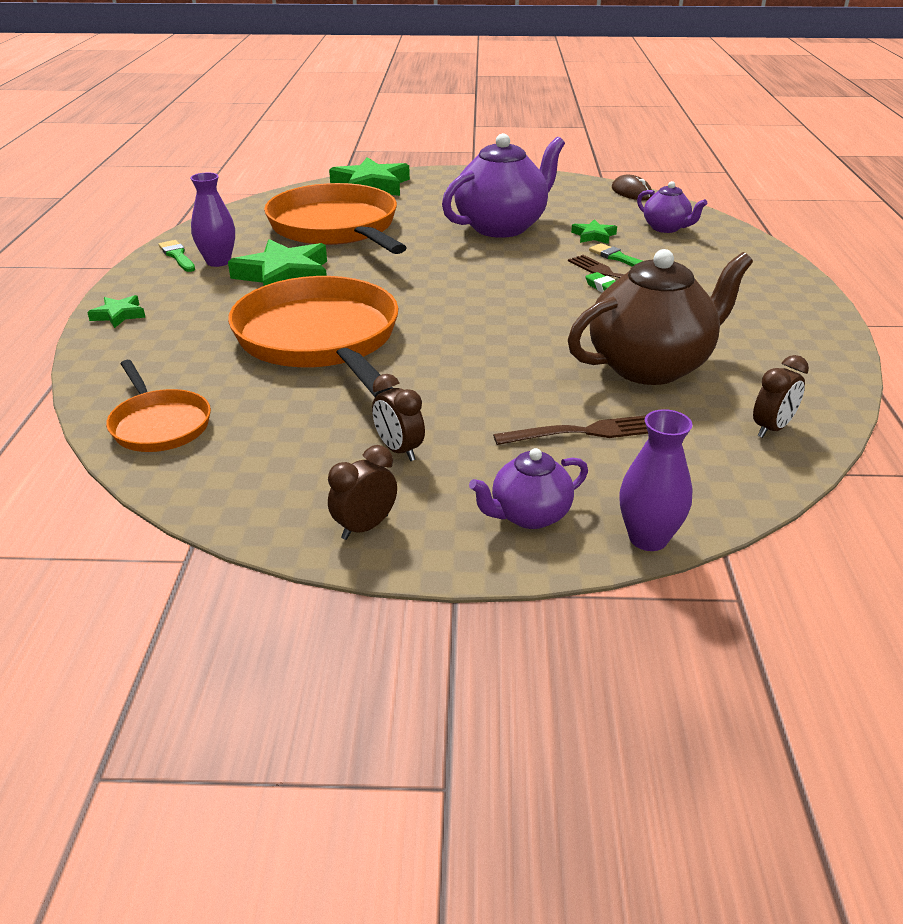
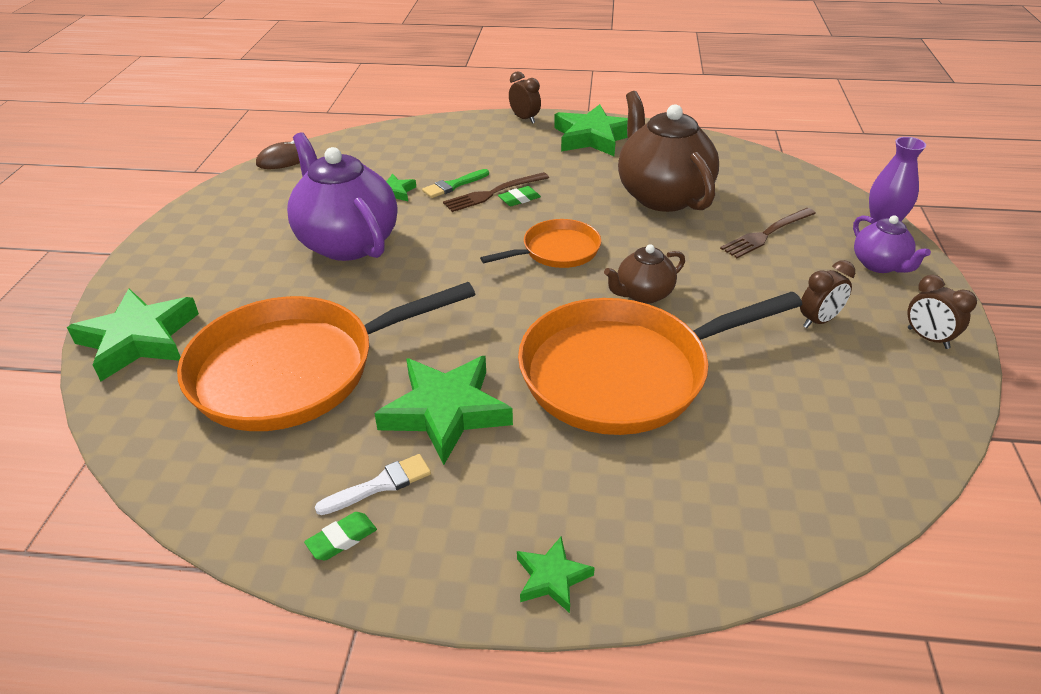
camera: 85 degrees left, 5 degrees up
orange pan [106,360,211,452] -> orange pan moved to [480,219,601,268]
green brush [158,240,195,272] -> green eraser [304,512,377,560]
purple vase [190,172,235,267] -> white brush [315,454,431,515]
brown fork [493,415,648,445] -> brown fork turned 120 degrees counterclockwise [720,208,816,258]
purple teapot [637,181,707,233] -> none
brown clock [753,355,809,438] -> brown clock moved to [509,71,541,124]
none -> green star [554,104,628,156]
none -> brown teapot [604,244,685,304]

